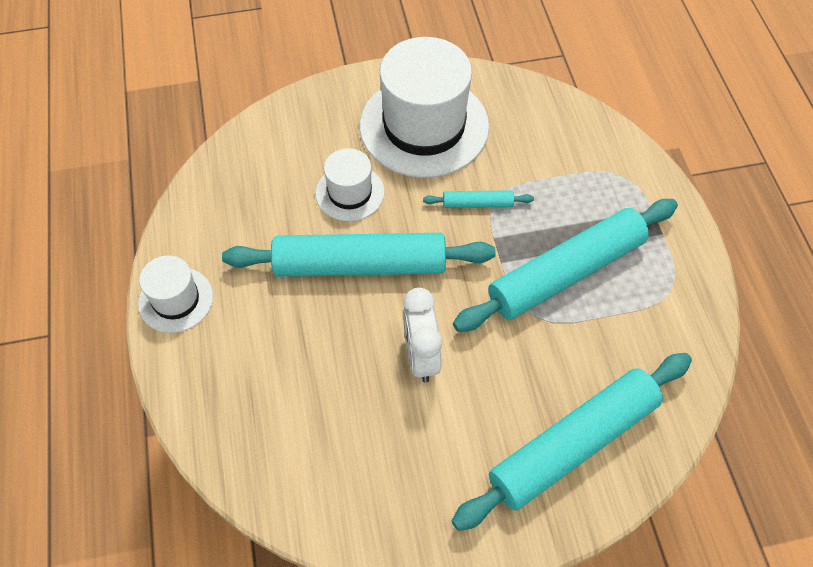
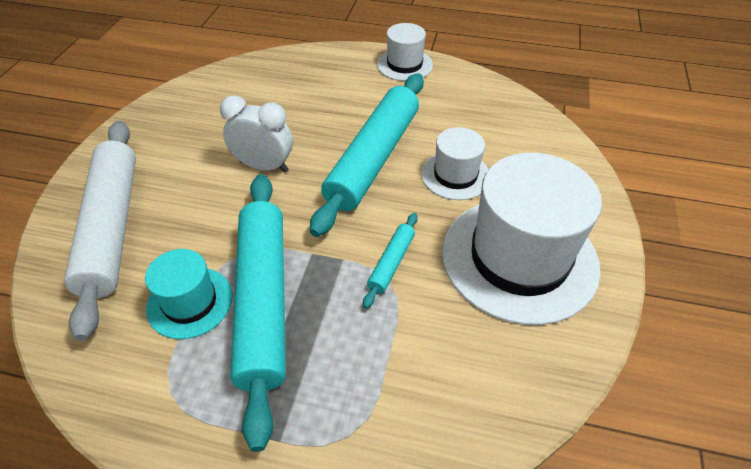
camera: 115 degrees right, 10 degrees down
turquoise rolling pin [452,353,692,531] -> white rolling pin [64,121,136,341]
none -> turquoise hat [145,249,233,339]

